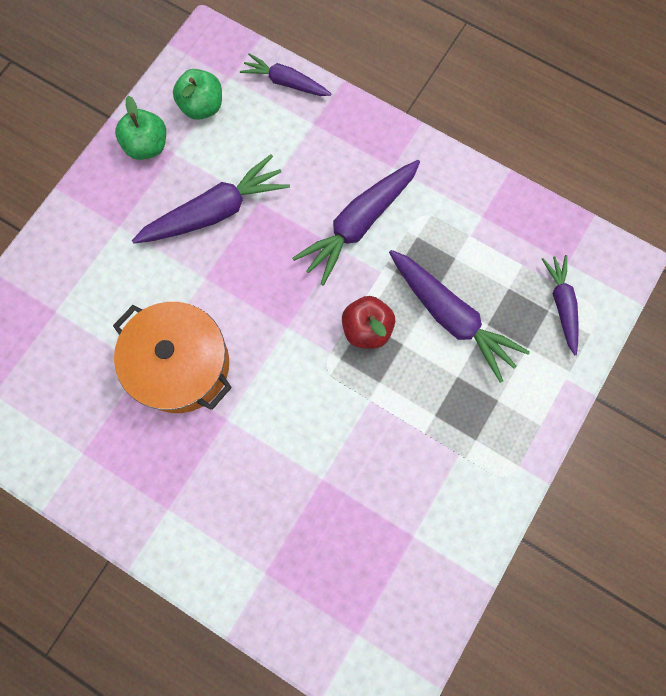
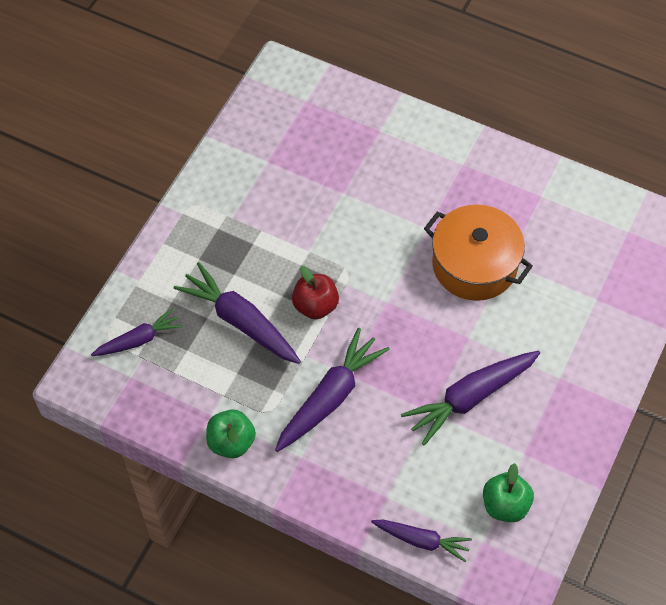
camera: 175 degrees right, 15 degrees down
green apple [115,96,166,160] -> green apple moved to [206,409,256,458]
purple carrot [542,255,579,356] -> purple carrot turned 105 degrees counterclockwise [91,308,183,356]

